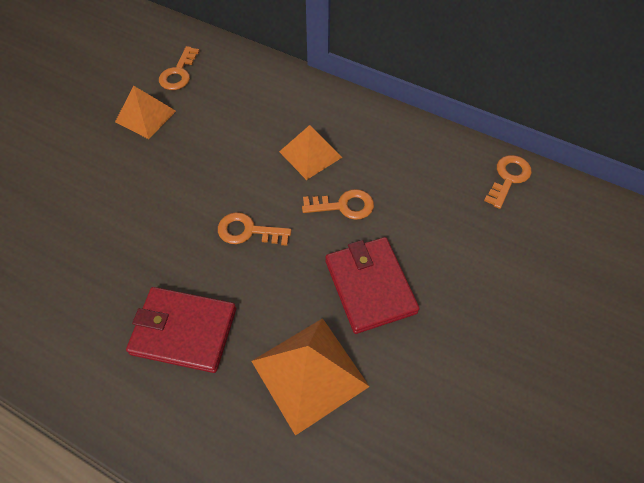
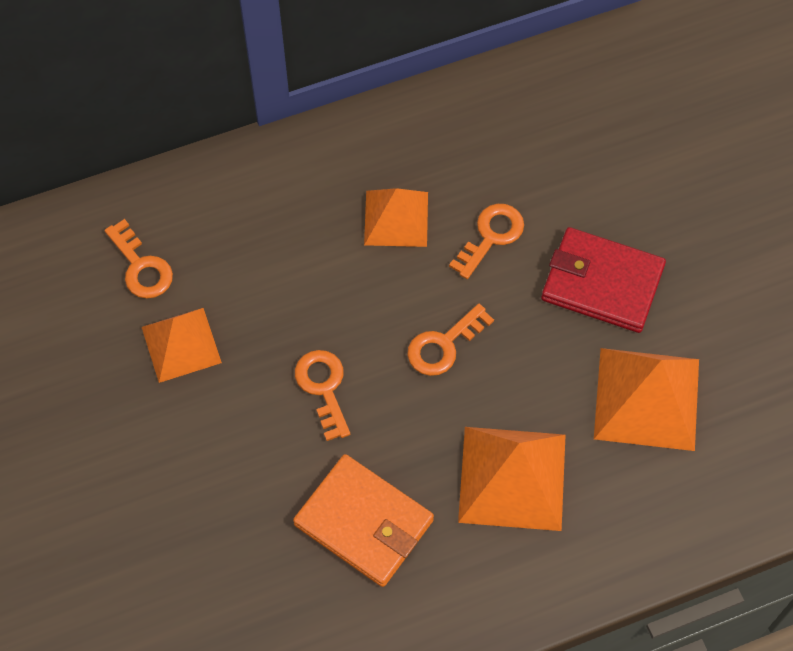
camera: 50 degrees left, 5 degrees up
red wallet [126,287,236,373] -> orange pyramid [458,427,566,531]
orange key [484,155,532,209] -> orange key moved to [295,350,350,441]
none -> orange wallet [293,454,434,587]

